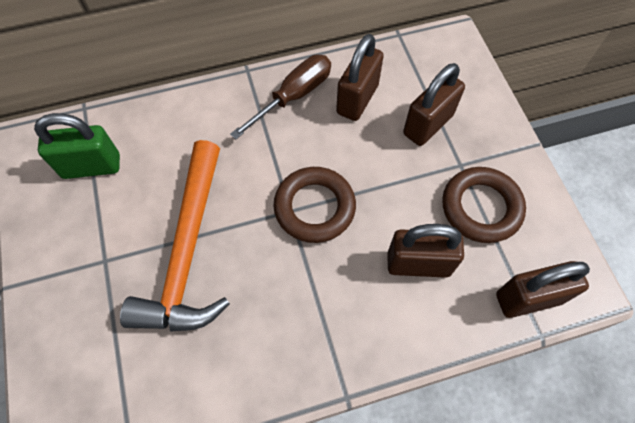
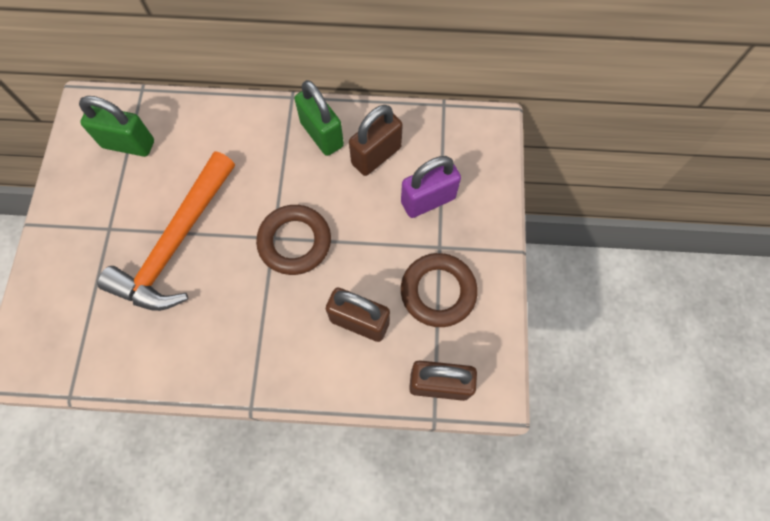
camera: 20 degrees right, 5 degrees up
brown screwdriver [230,55,331,139] -> green padlock [294,80,344,156]
brown padlock [403,63,465,146] -> purple padlock [401,156,461,218]

